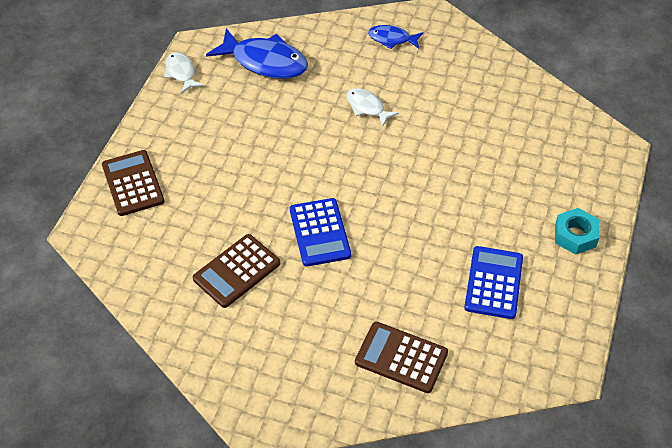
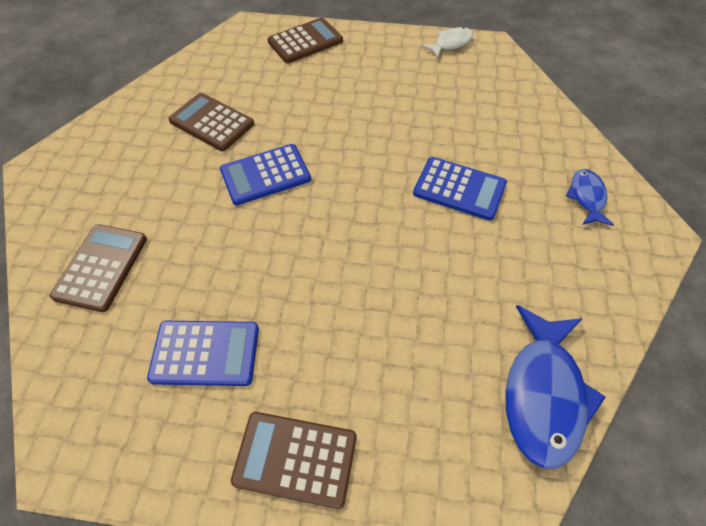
camera: 80 degrees right, 5 degrees up
blue fish [206,28,308,79] -> blue fish moved to [505,305,606,469]
white fish [346,88,399,126] -> blue calculator [413,157,507,221]
turquoise nut [555,208,600,255] -> brown calculator [231,412,356,509]

